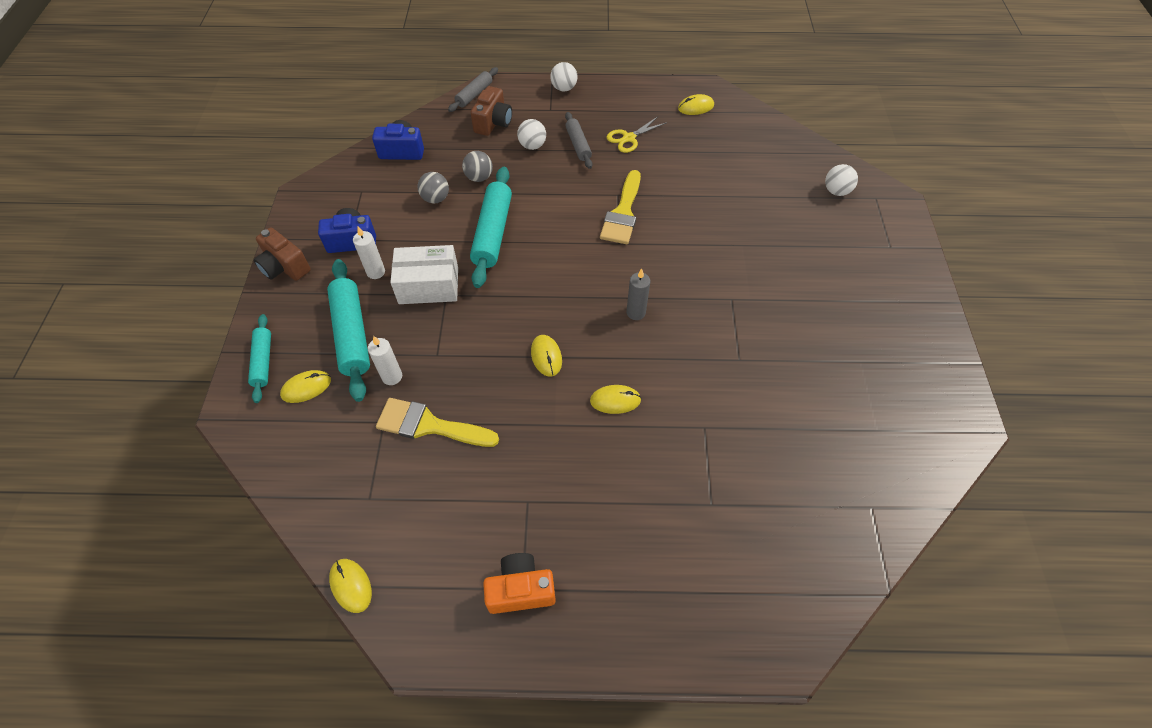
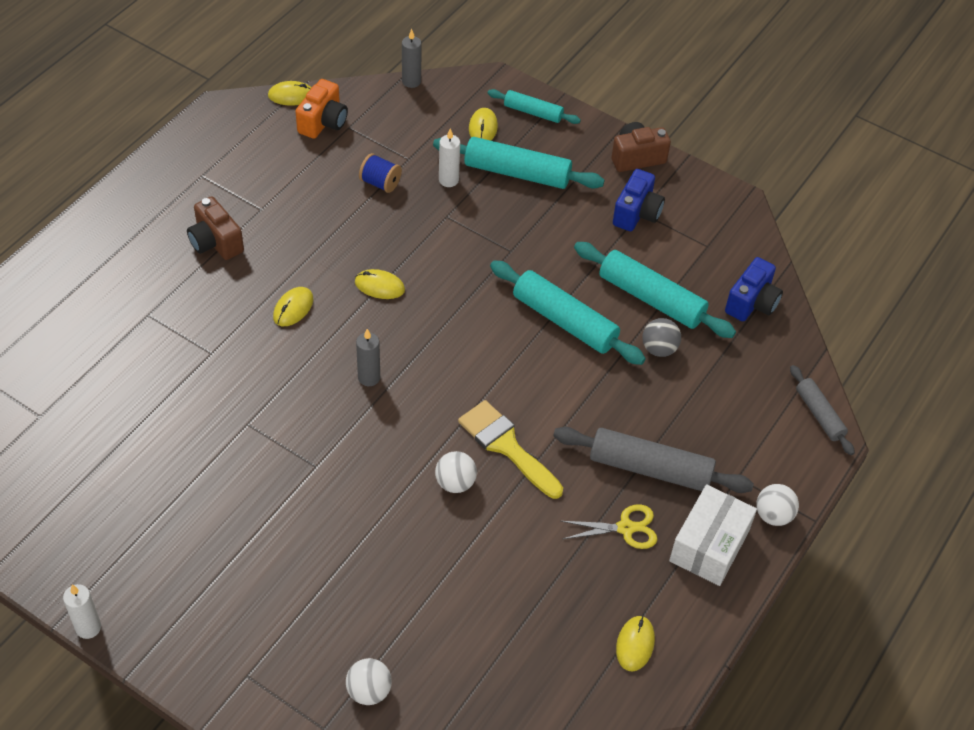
camera: 120 degrees right, 5 degrees down
white candle [353,227,385,279] -> white candle moved to [63,584,101,639]
yellow brush [376,398,499,447] -> blue spool [359,153,402,193]
white box [390,245,458,304] -> white box moved to [669,484,757,586]
grey ball [417,172,449,204] -> turquoise rolling pin [574,242,736,338]
brown camera [471,86,512,136] -> brown camera moved to [187,196,244,260]
orange camera [483,553,556,614] -> orange camera moved to [295,79,348,139]
white ball [517,119,546,150] -> white ball moved to [435,451,477,493]
grey rolling pin [565,112,592,169] -> grey rolling pin [553,427,754,493], size x1.71
yellow scissors [606,117,667,153] -> yellow scissors turned 90 degrees clockwise [561,505,658,549]
none -> grey candle [402,29,421,88]

